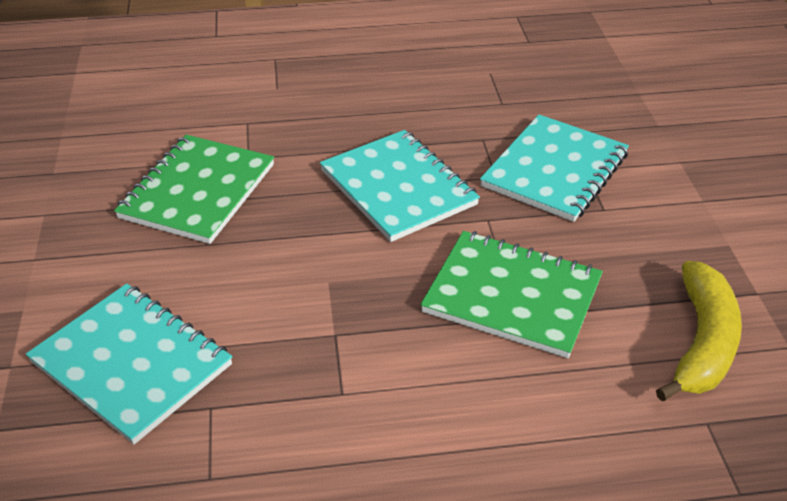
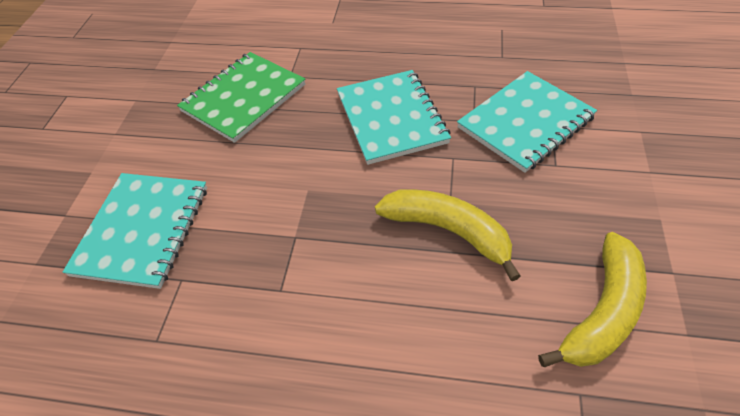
camera: 20 degrees right, 10 degrees up
turquoise notebook [26,284,232,445] -> turquoise notebook turned 45 degrees clockwise [63,173,207,289]
green notebook [420,231,603,358] -> yellow banana [375,189,521,281]

